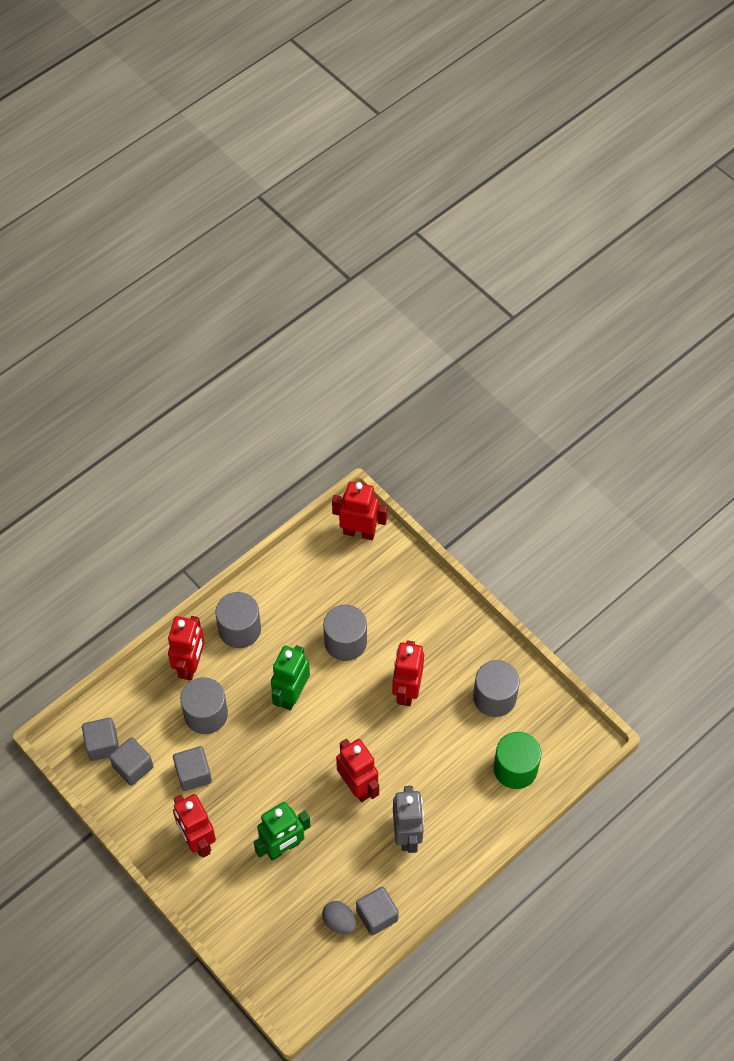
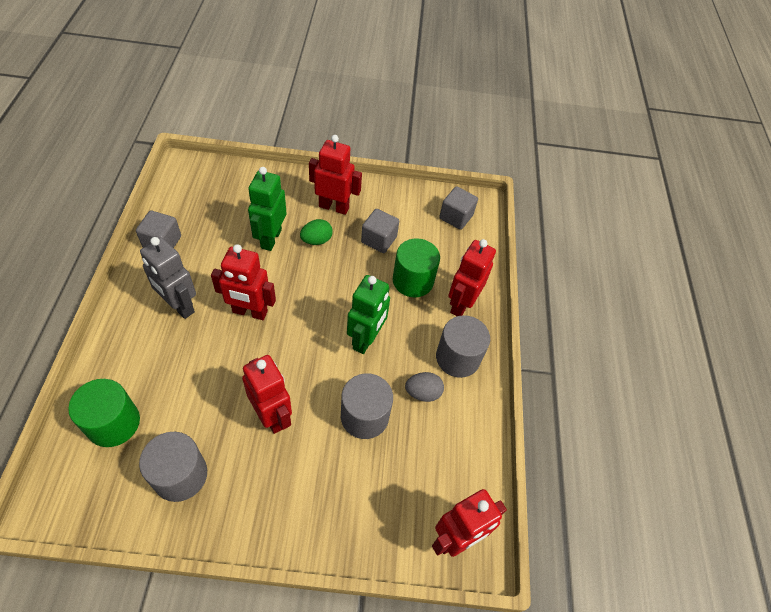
camera: 130 degrees right, 5 degrees down
grey cube [109,737,154,786] -> none
red robot [168,616,204,681] -> red robot turned 60 degrees clockwise [448,239,496,316]
grey cylinder [180,677,228,734] -> green cylinder [393,238,440,297]
green robot [271,645,310,710] -> green robot turned 45 degrees clockwise [347,275,390,354]
grey egg [322,901,356,934] -> grey egg moved to [405,372,444,402]
none -> green egg [300,219,333,245]

